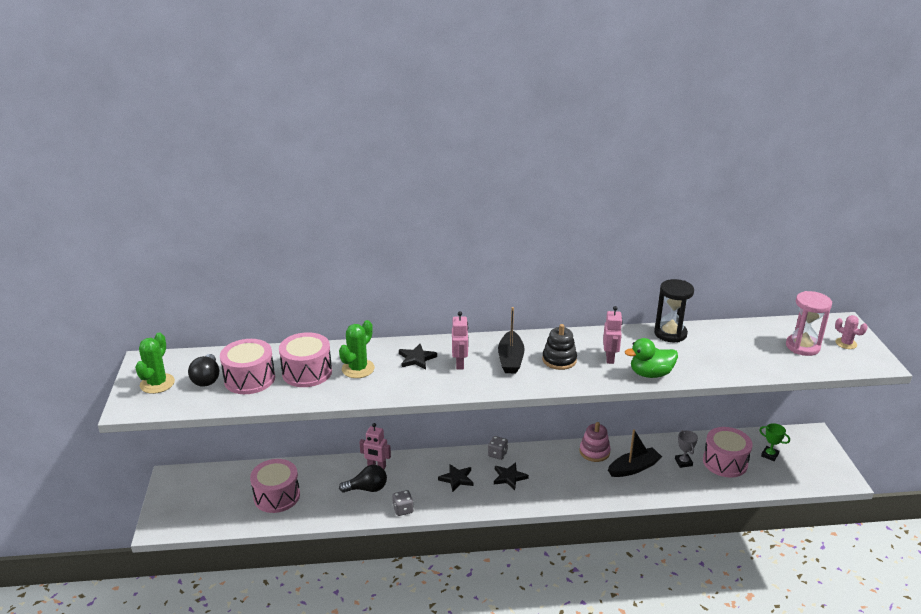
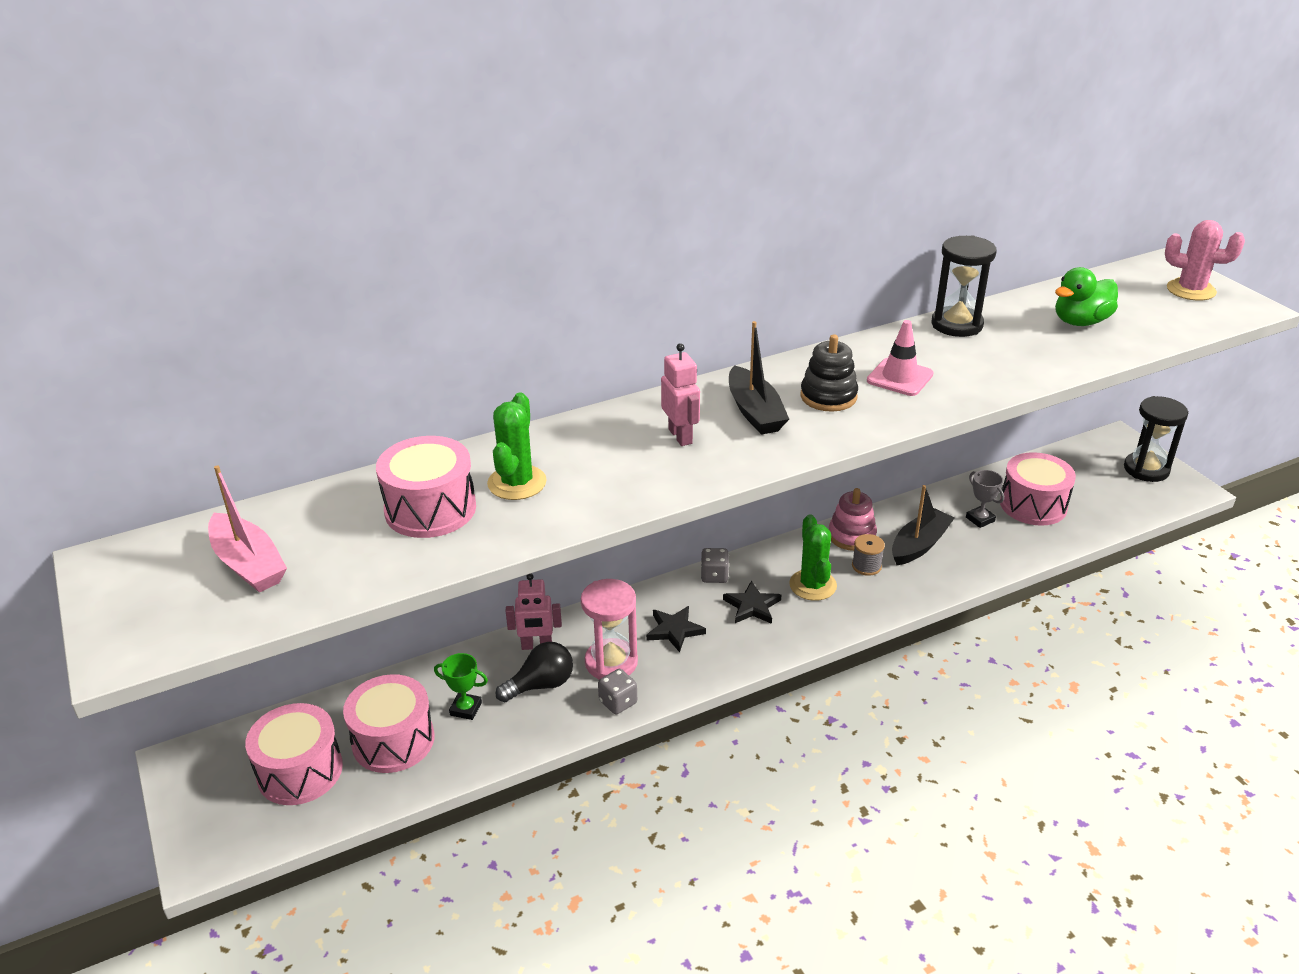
camera: 20 degrees left, 5 degrees up
green cactus [135,333,175,394] -> green cactus moved to [789,514,837,601]
black light bulb [188,354,219,387] -> pink boat [208,465,287,592]
pink drum [220,339,275,394] -> pink drum moved to [245,703,343,805]
black star [399,344,437,369] -> none
pink robot [603,306,623,364] -> pink traffic cone [867,320,934,396]
green duck [625,338,678,378] -> green duck moved to [1055,267,1118,326]
green trophy [759,423,790,461] -> green trophy moved to [434,653,488,720]
pink hourglass [786,291,832,356] -> pink hourglass moved to [581,579,638,680]
pink cactus [835,315,868,349] -> pink cactus [1165,220,1245,301], size x1.53
none -> grey spool [852,534,885,576]
none -> black hourglass [1124,396,1188,482]

